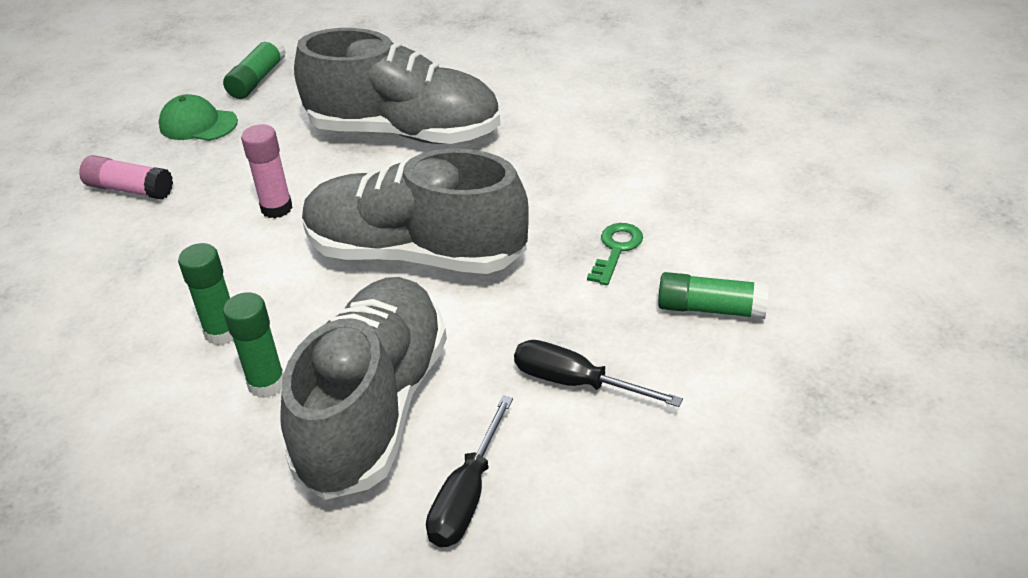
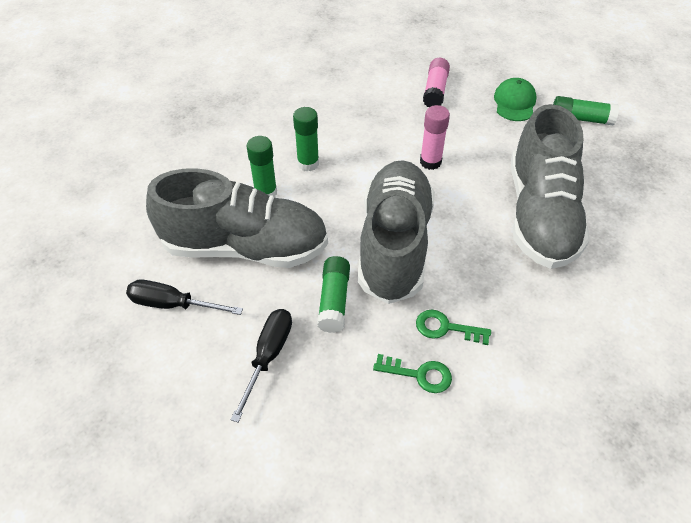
camera: 80 degrees right, 10 degrees up
green glue stick [658,272,769,319] -> green glue stick moved to [317,256,350,333]
none -> green key [416,310,491,345]

